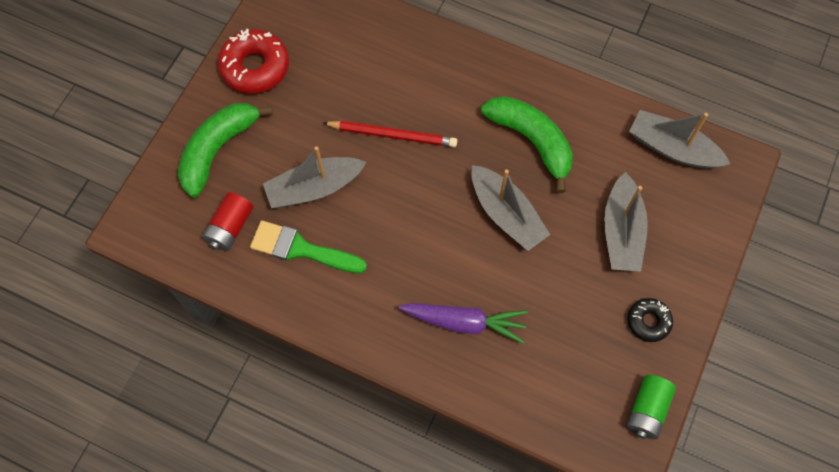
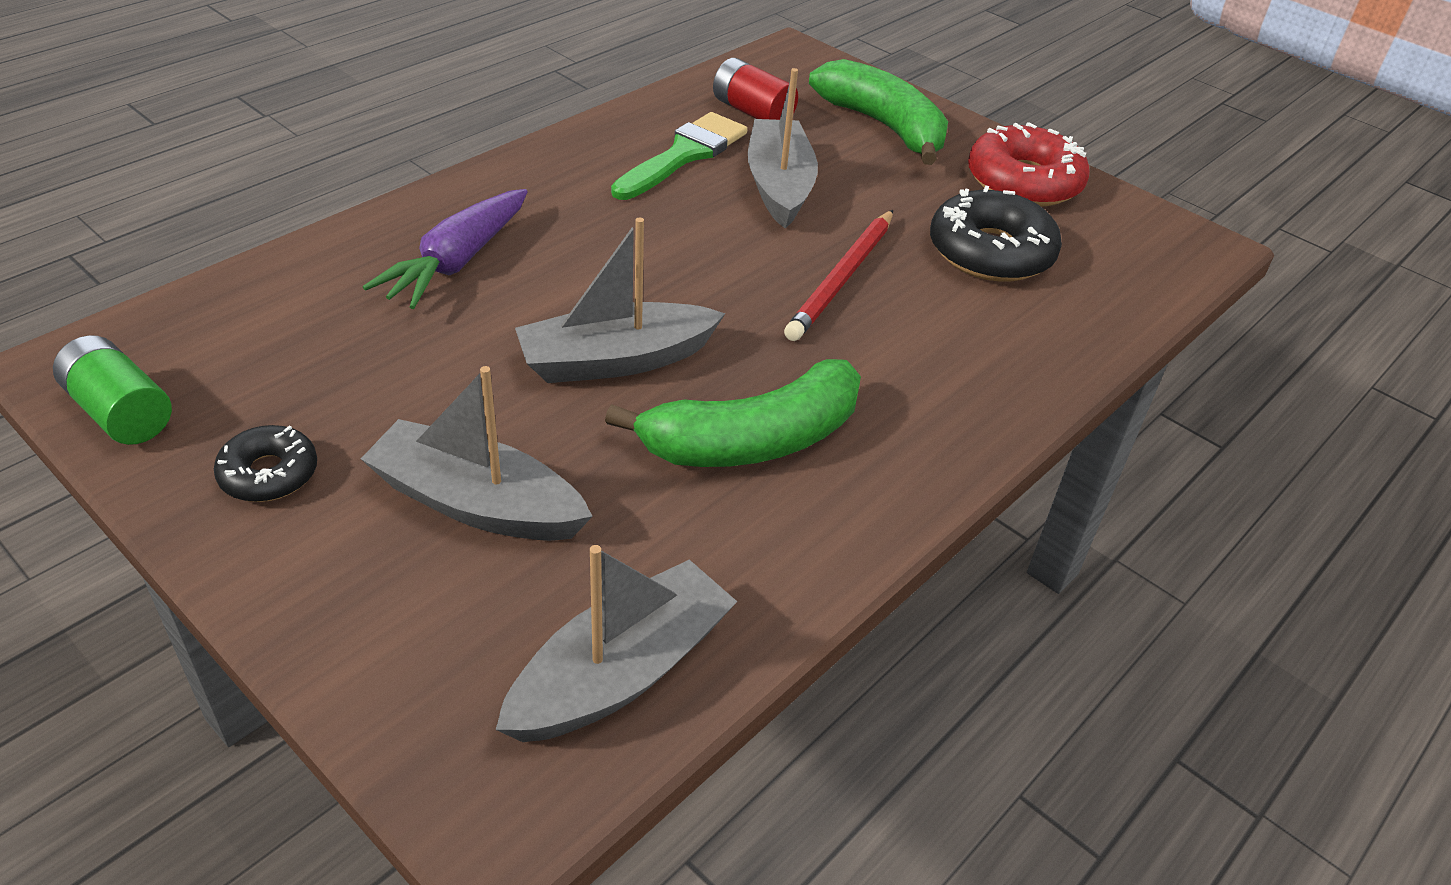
camera: 105 degrees right, 25 degrees down
none -> black donut [930,186,1062,282]

